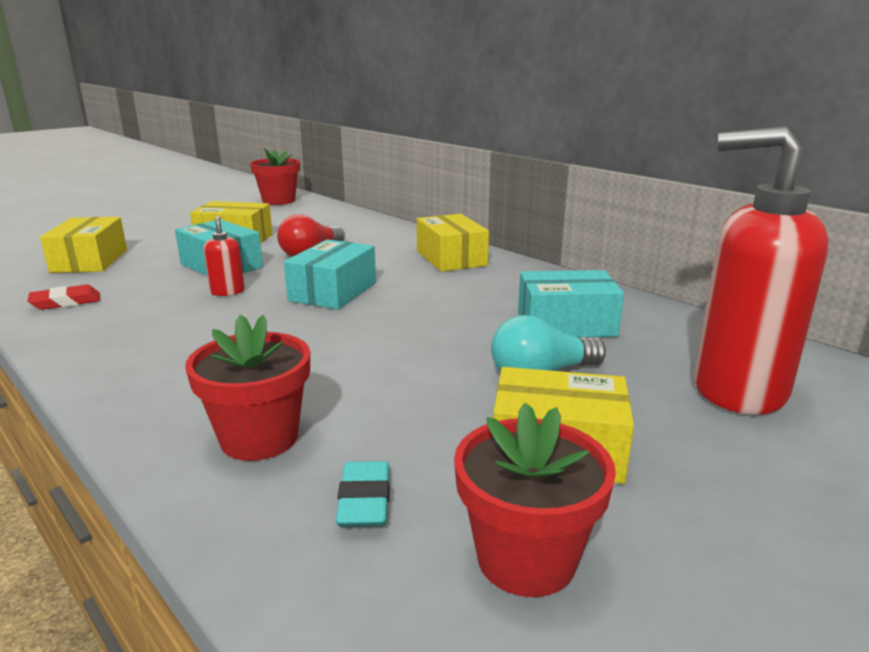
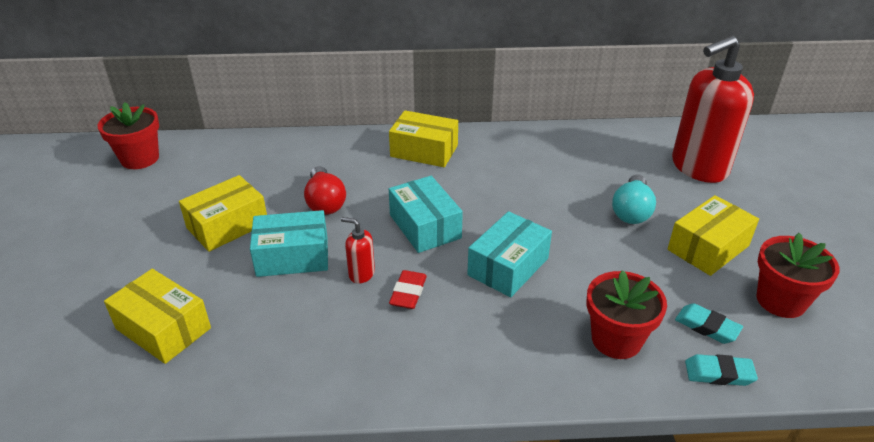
camera: 50 degrees left, 15 degrees up
red eraser [27,285,100,310] -> red eraser moved to [389,270,427,309]
turquoise box [518,270,624,337] -> turquoise box moved to [467,211,552,297]
none -> turquoise eraser [685,354,758,386]

